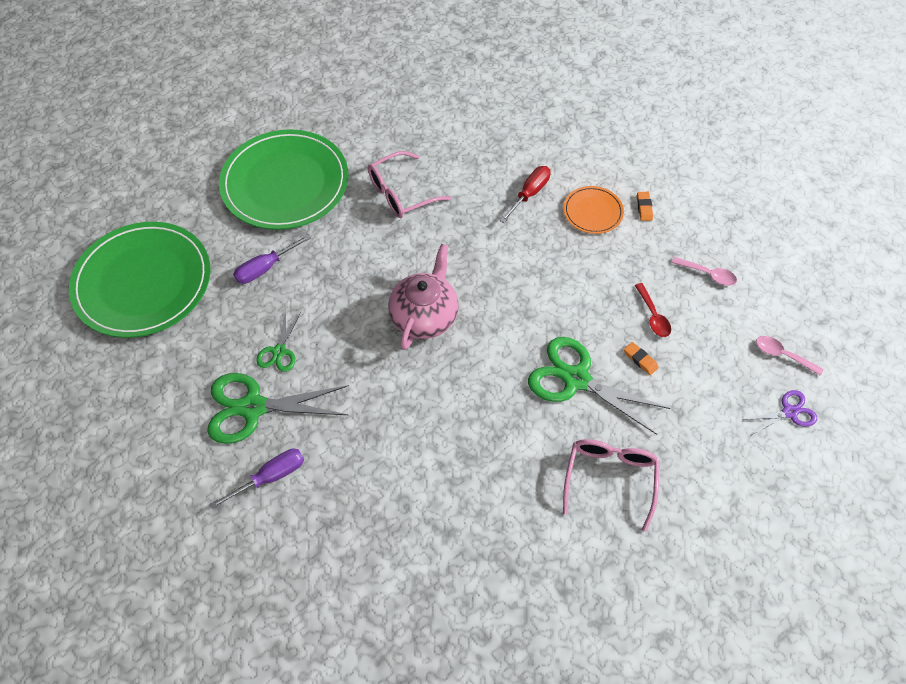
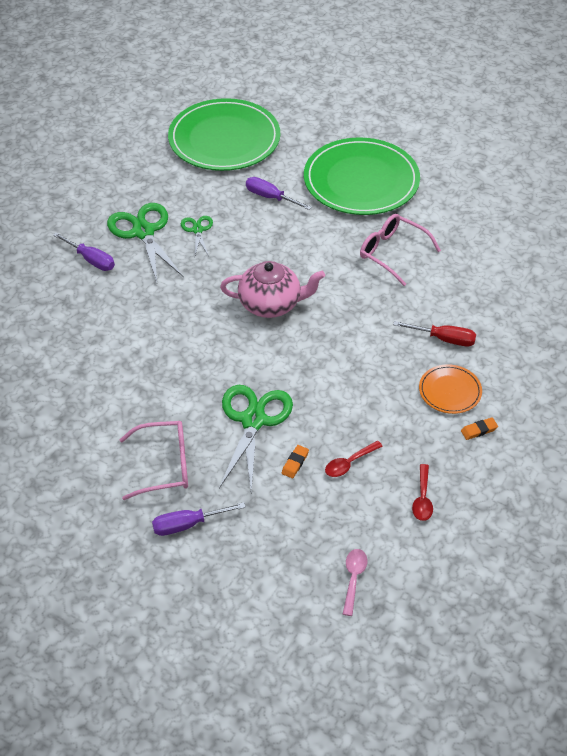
camera: 70 degrees right, 10 degrees down
green scissors [256,310,301,372] -> green scissors turned 90 degrees clockwise [181,216,213,256]
pink spoon [672,257,737,286] -> red spoon [412,464,433,521]
purple scissors [742,390,817,435] -> none
none -> purple screwdriver [152,502,246,536]

